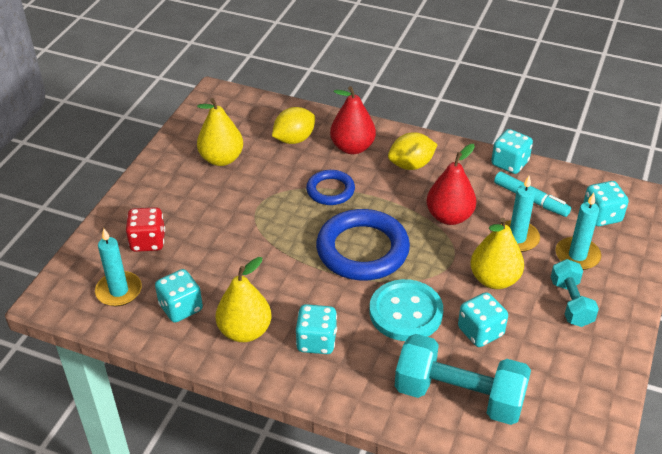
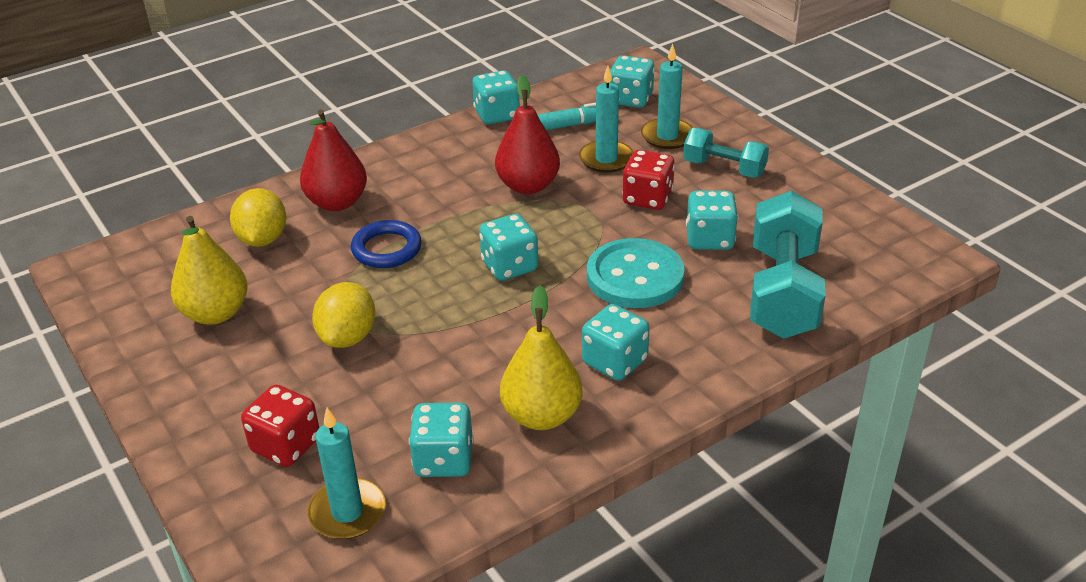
camera: 55 degrees left, 5 degrees down
blue ring [316,209,410,281] -> turquoise dice [479,214,538,281]
yellow lemon [388,132,437,170] -> yellow lemon moved to [312,282,375,348]
turquoise dumbbell [395,334,531,425] -> turquoise dumbbell turned 45 degrees counterclockwise [750,191,826,339]
yellow pear [471,218,524,289] -> red dice [622,150,675,210]

